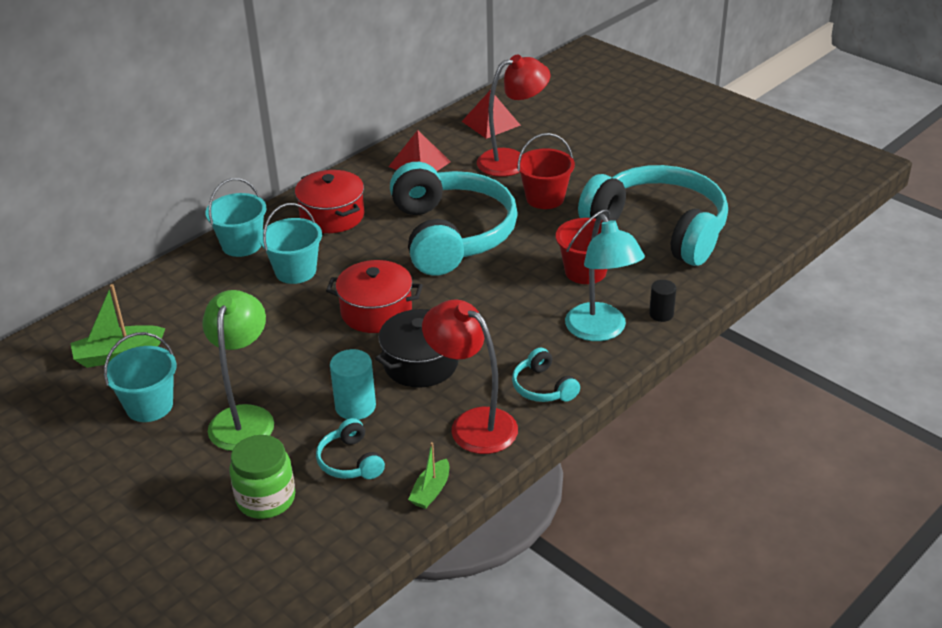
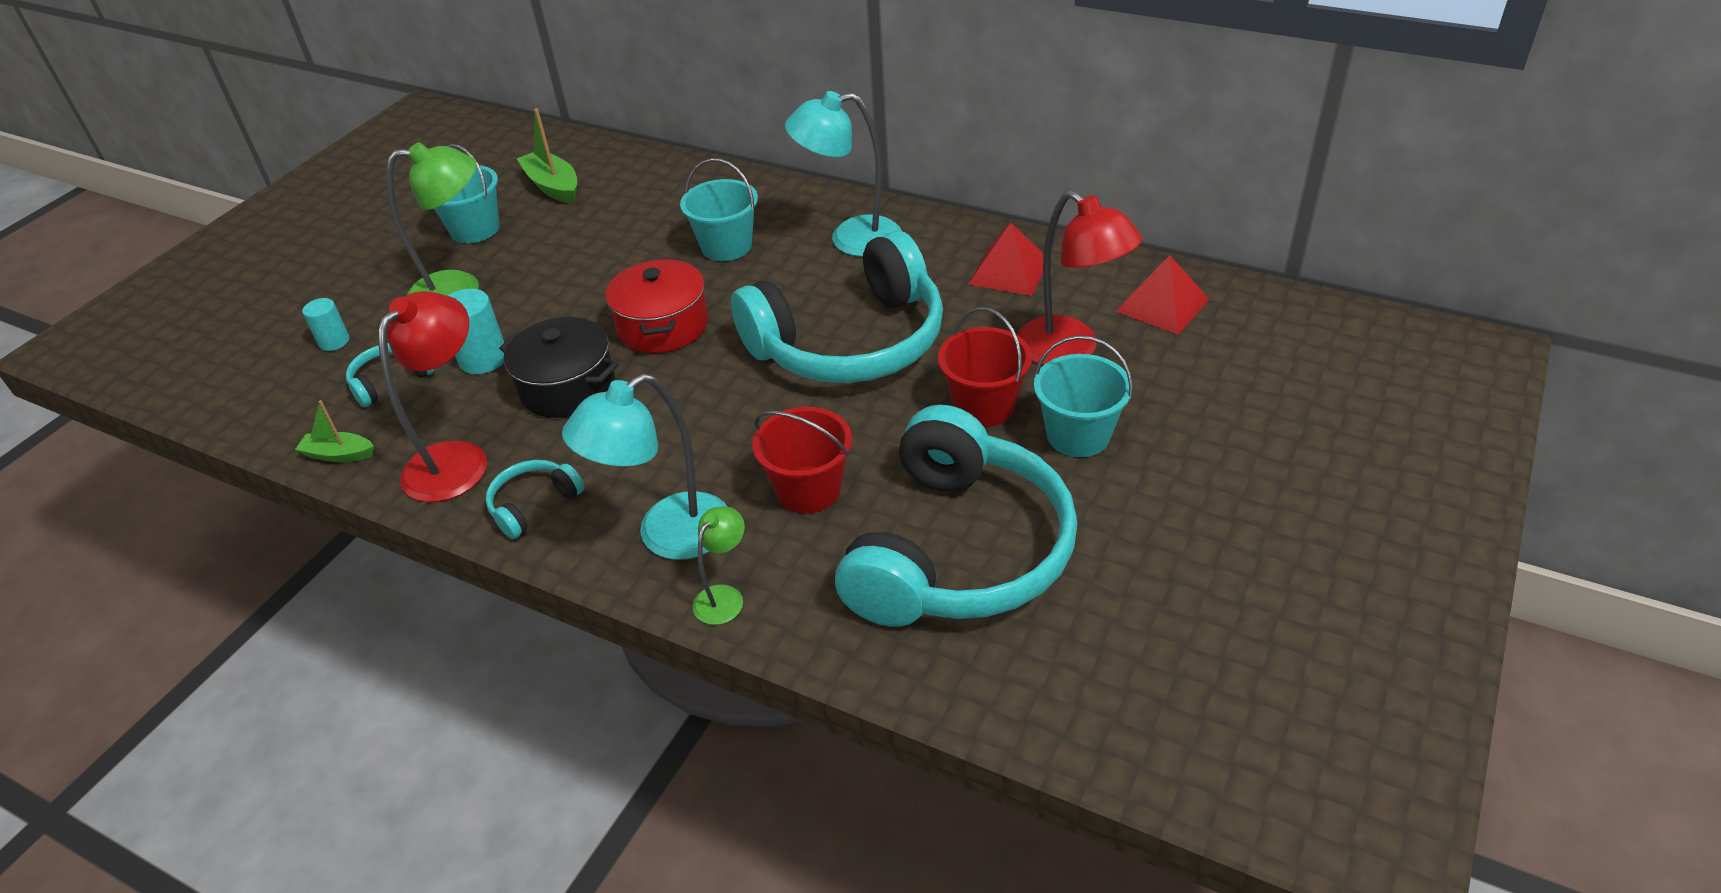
camera: 75 degrees right, 5 degrees up
turquoise bucket [205,178,266,257] -> turquoise bucket moved to [1034,335,1133,457]
green jar [229,435,295,519] -> turquoise cylinder [302,298,350,351]
red pot [295,170,364,233] -> turquoise lamp [785,91,902,257]
black cylinder [649,280,676,322] -> green lamp [693,507,745,625]

